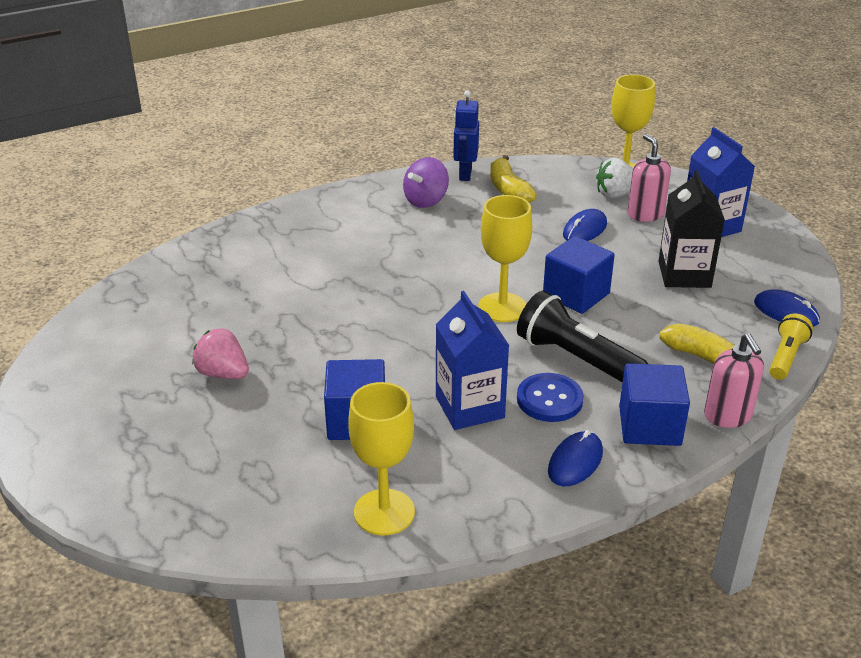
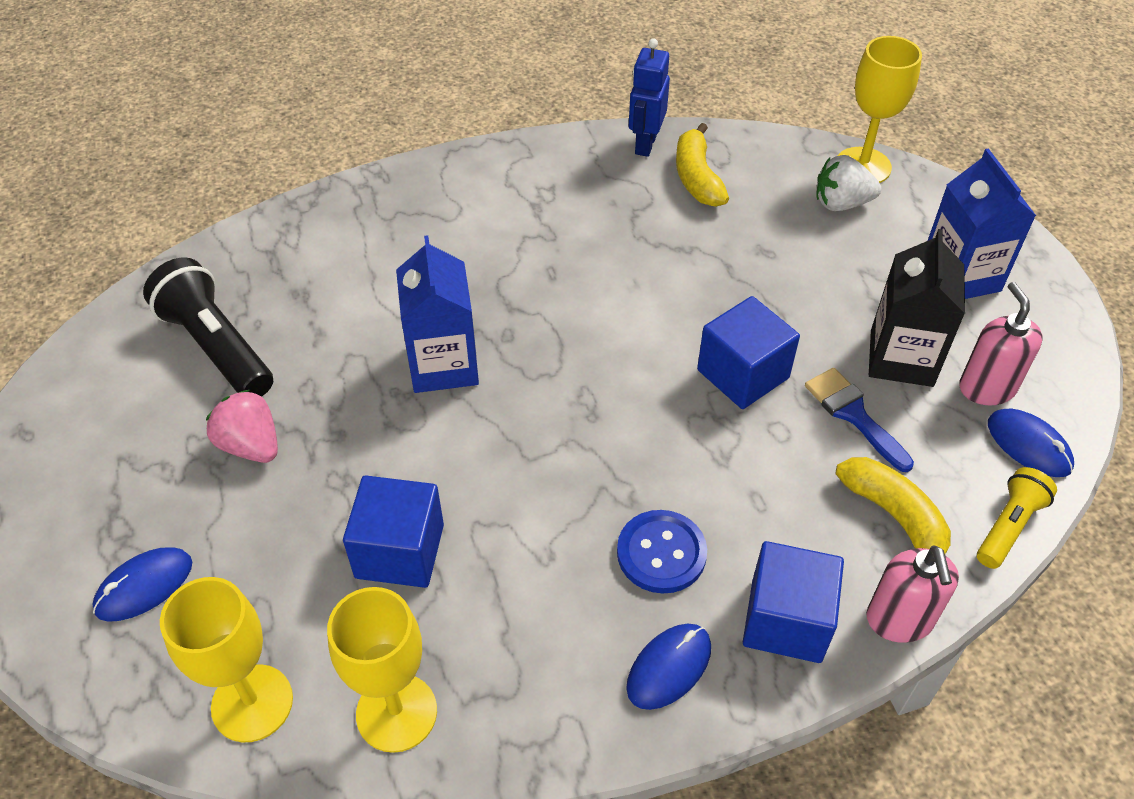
camera: 10 degrees right, 15 degrees up
purple spinning top [403,157,449,208] -> none
blue carton [436,291,509,430] -> blue carton moved to [396,235,479,393]
yellow goblet [478,195,532,322] -> yellow goblet moved to [160,577,293,742]
black flashlight [517,291,648,383] -> black flashlight moved to [143,257,273,396]
blue mouse [563,209,607,241] -> blue mouse moved to [92,547,192,622]
pink soap dispenser [627,134,671,222] -> pink soap dispenser moved to [959,282,1043,405]
none -> blue brush [805,368,914,472]

